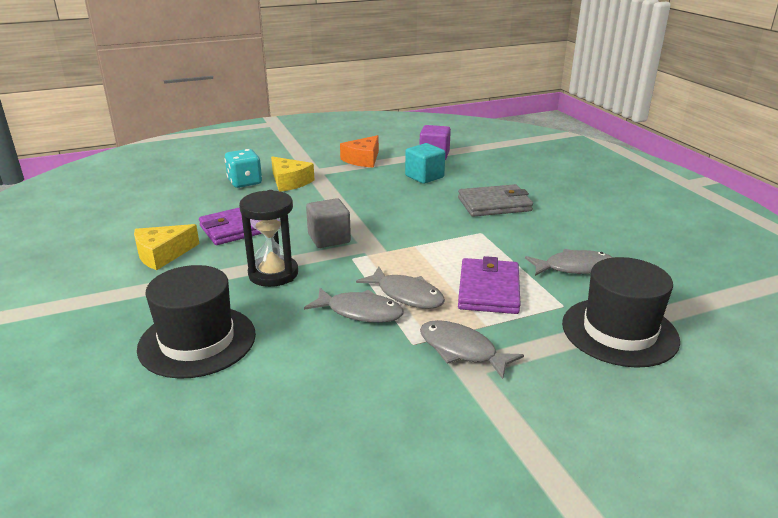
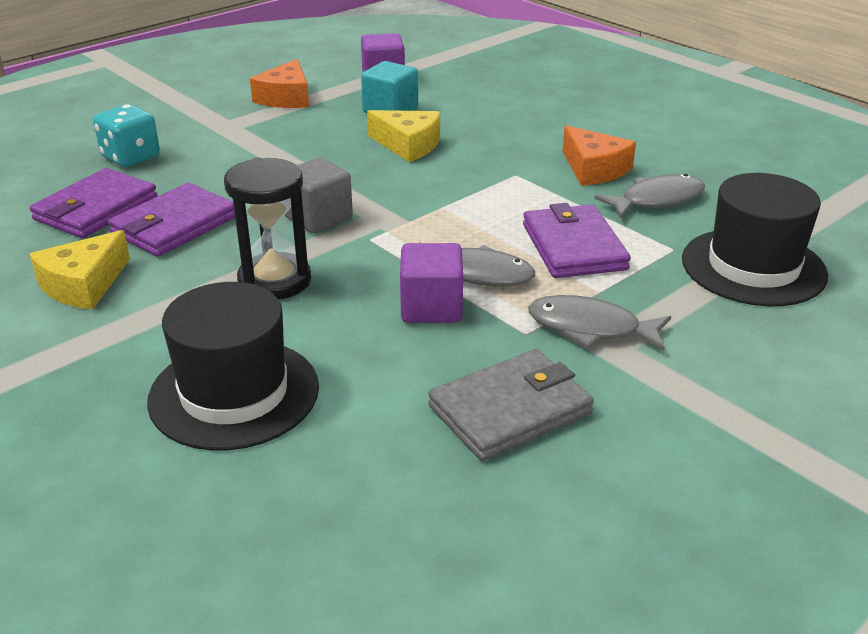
camera: 20 degrees left, 5 degrees up
yellow cheese [271,156,315,192] -> yellow cheese moved to [367,110,440,162]
grey fish [304,288,404,323] -> purple cube [400,243,463,323]
grey wallet [458,184,533,217] -> grey wallet moved to [428,349,594,461]
none -> purple wallet [30,168,157,238]
none -> orange cheese [562,125,636,186]

